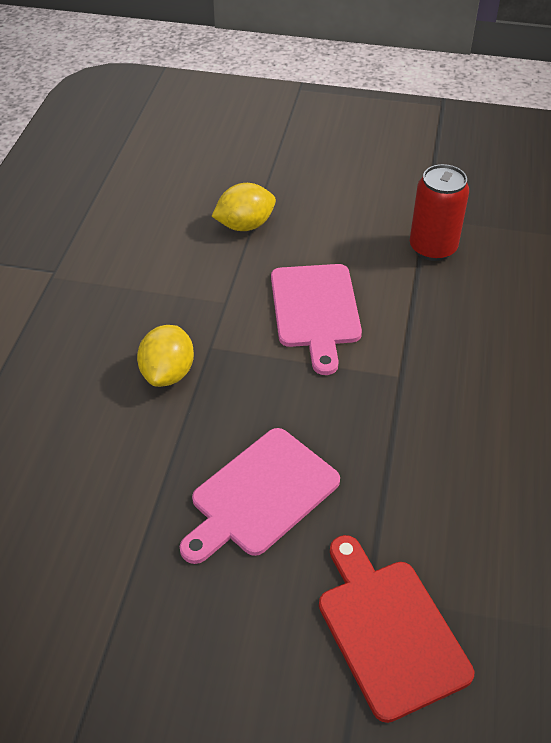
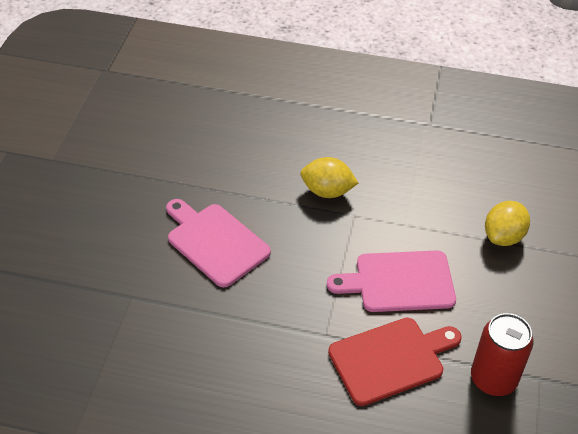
camera: 90 degrees right, 0 degrees up
yellow lemon [212,183,276,231] -> yellow lemon turned 60 degrees clockwise [485,201,530,246]
red cutting board [319,535,474,723] -> red cutting board moved to [328,318,462,406]

